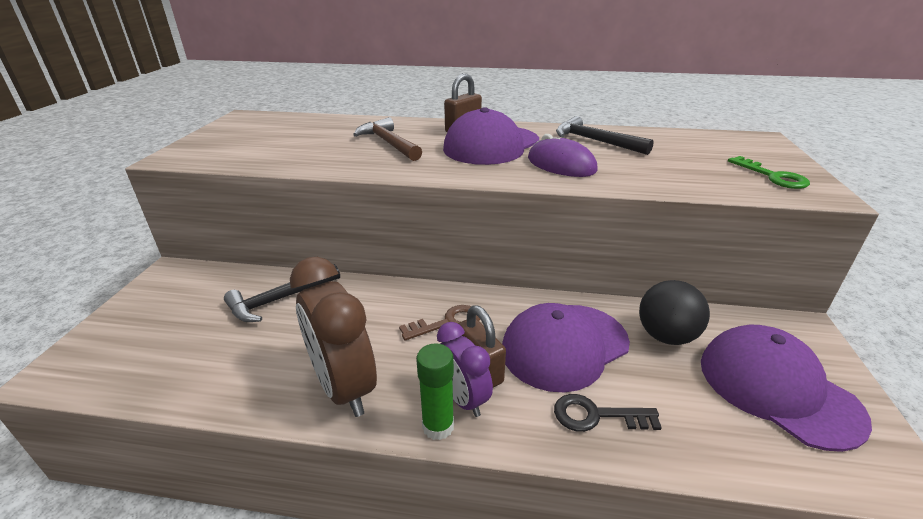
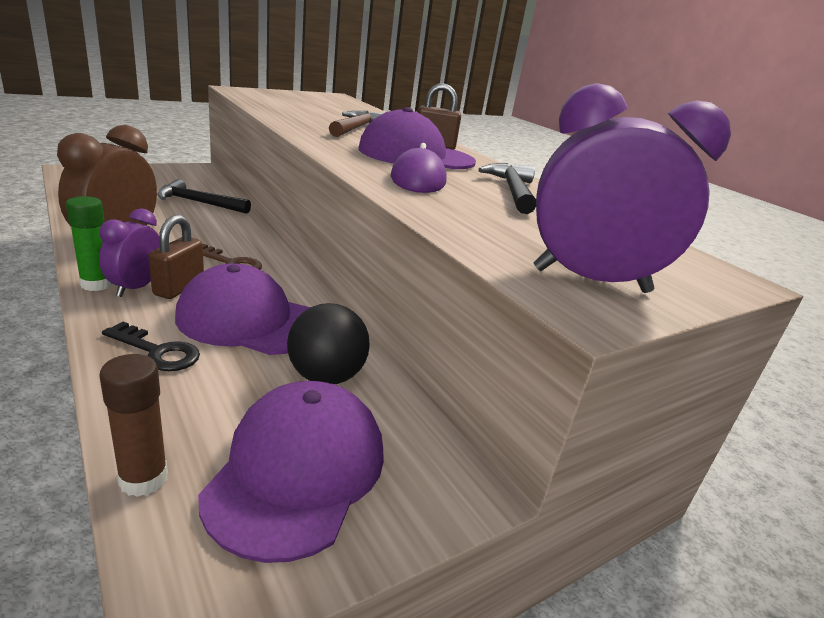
camera: 45 degrees right, 5 degrees down
black key [554,394,662,432] -> black key turned 150 degrees clockwise [102,322,200,371]
green key [728,156,810,189] -> purple clock [534,83,731,293]
none -> brown glue stick [99,354,168,497]

